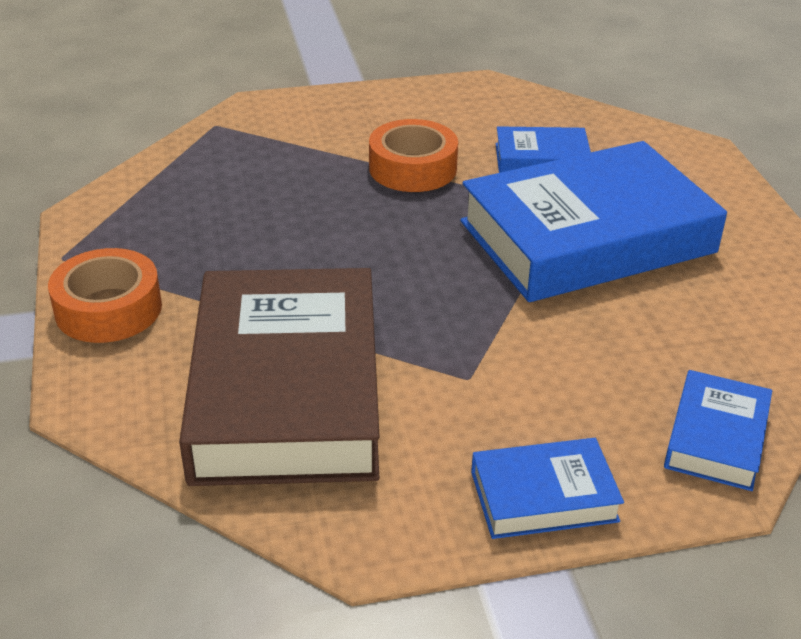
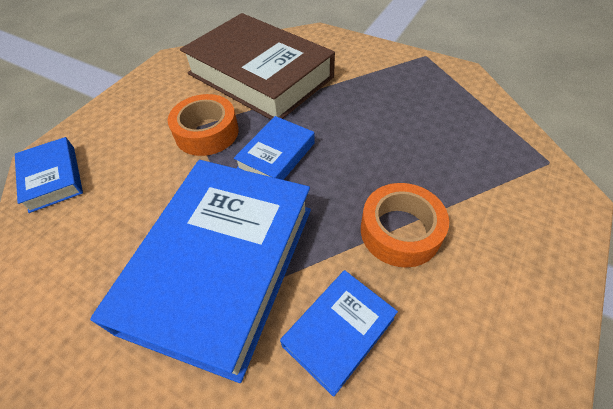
camera: 135 degrees right, 15 degrees up
orange tape [48,248,162,343] -> orange tape moved to [168,94,239,156]
blue book [471,438,624,539] -> blue book moved to [234,116,315,180]

